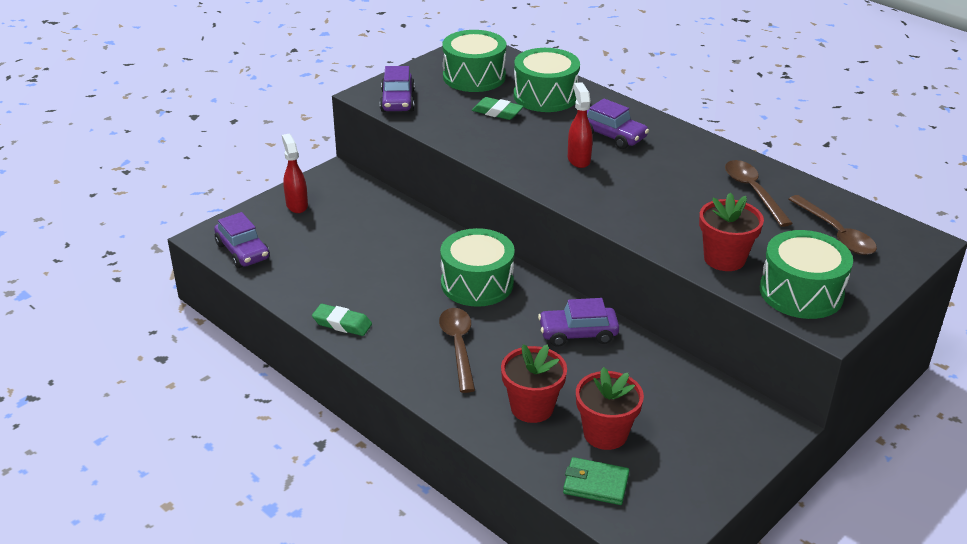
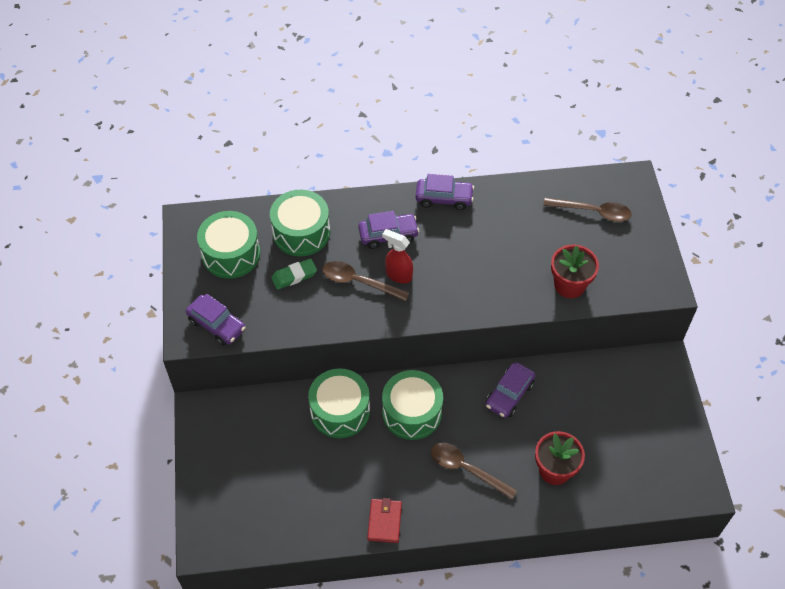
camera: 50 degrees left, 20 degrees up
purple car [214,212,270,268] -> purple car moved to [415,174,474,210]
red spray bottle [282,134,308,213] -> none
green eraser [312,304,372,336] -> red wallet [367,498,402,543]
green wallet [563,457,630,505] -> none
red flower pot [576,367,644,450] -> none
brown spoon [725,160,793,227] -> brown spoon moved to [322,261,409,301]
green drum [760,230,853,319] -> green drum moved to [308,368,370,438]

